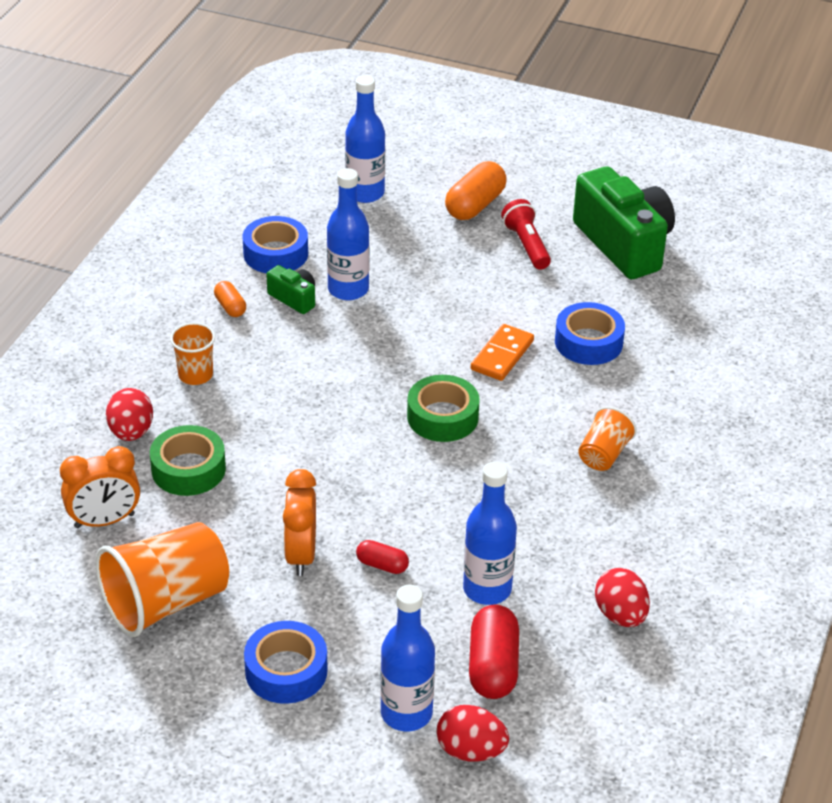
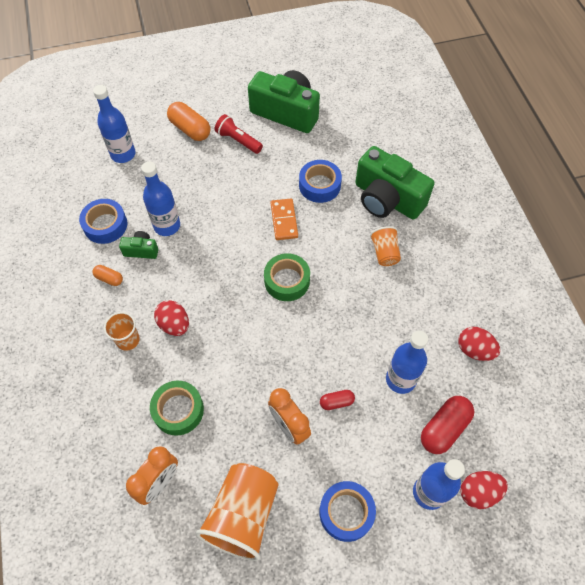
camera: 35 degrees left, 20 degrees up
red egg [106,388,153,441] -> red egg moved to [154,300,189,336]
orange capsule [445,161,507,220] -> orange capsule turned 45 degrees counterclockwise [167,102,210,141]
red capsule [469,605,519,699] -> red capsule turned 75 degrees clockwise [421,396,474,454]
none -> green camera [355,146,434,220]

